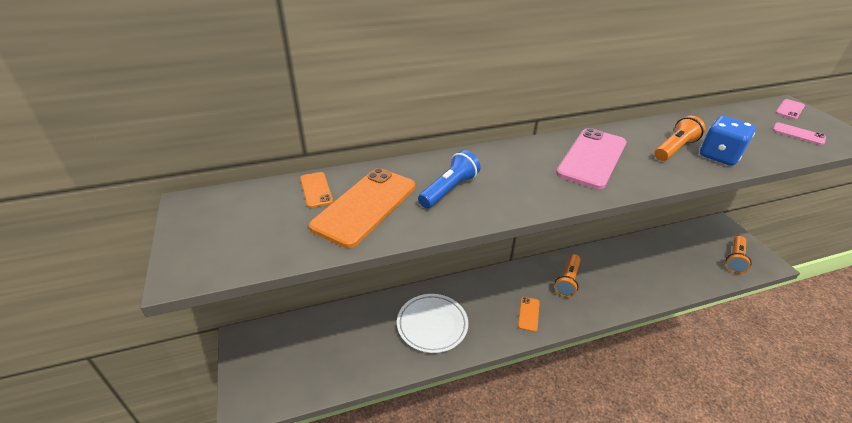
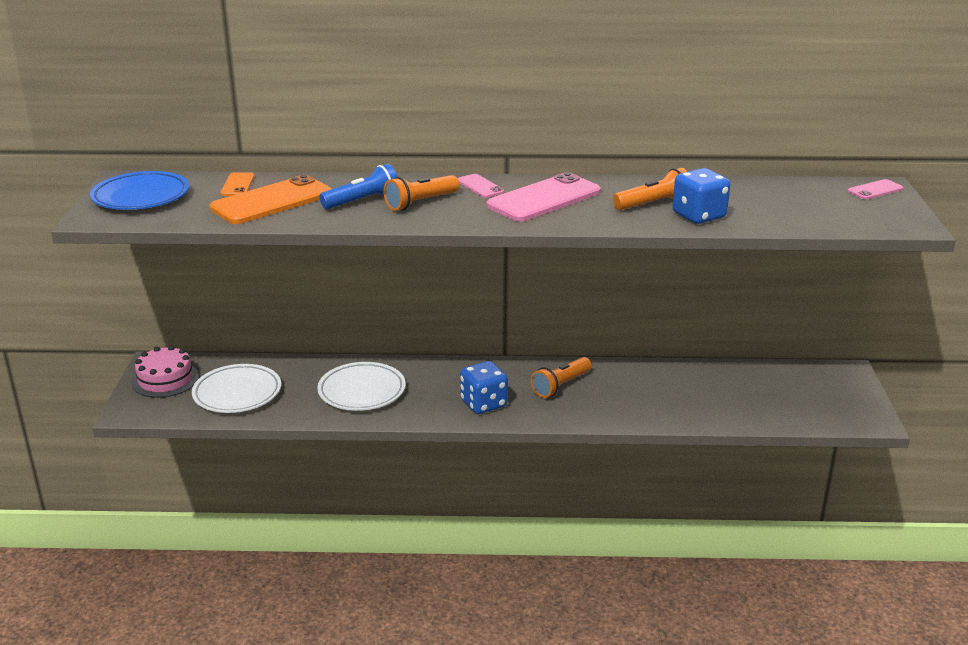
camera: 20 degrees right, 10 degrees down
orange phone [518,297,540,332] -> blue dice [460,361,508,414]
orange flashlight [725,236,752,274] -> orange flashlight moved to [384,175,459,211]
pink phone [773,122,826,145] -> pink phone moved to [458,174,504,198]
none -> blue plate [90,171,189,210]
none -> pink cake [132,345,199,398]
none -> white plate [192,364,281,413]

